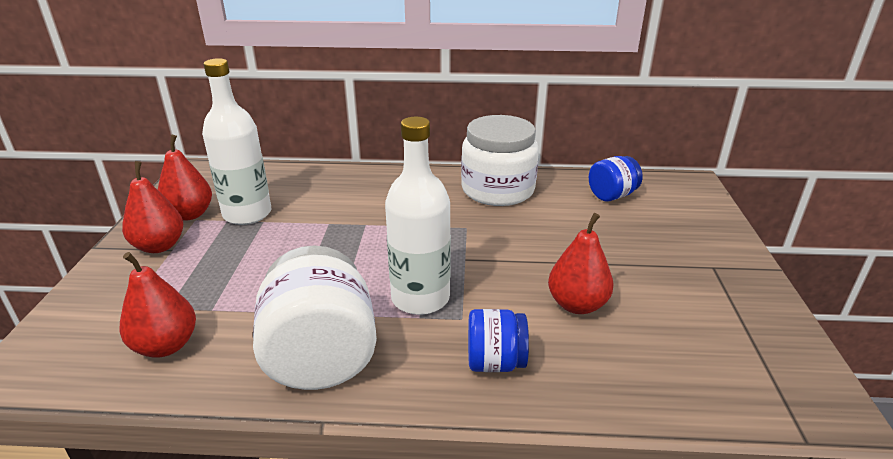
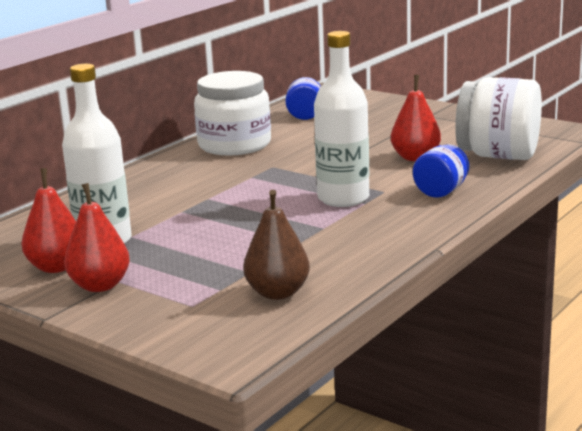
camera: 55 degrees left, 10 degrees down
red pear [119,252,196,358] -> brown pear [243,190,310,300]
white jar [253,245,377,390] -> white jar moved to [455,77,542,160]

